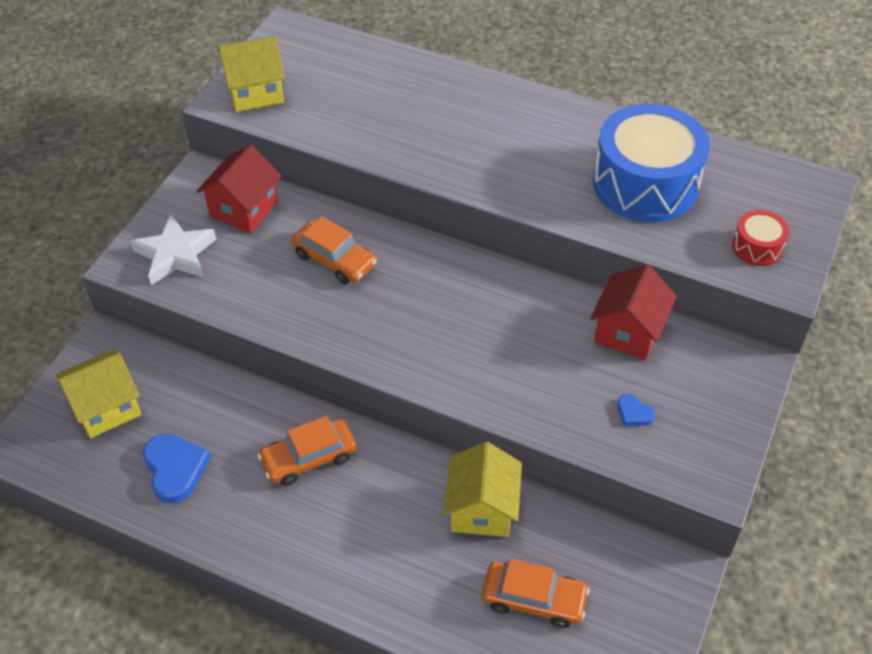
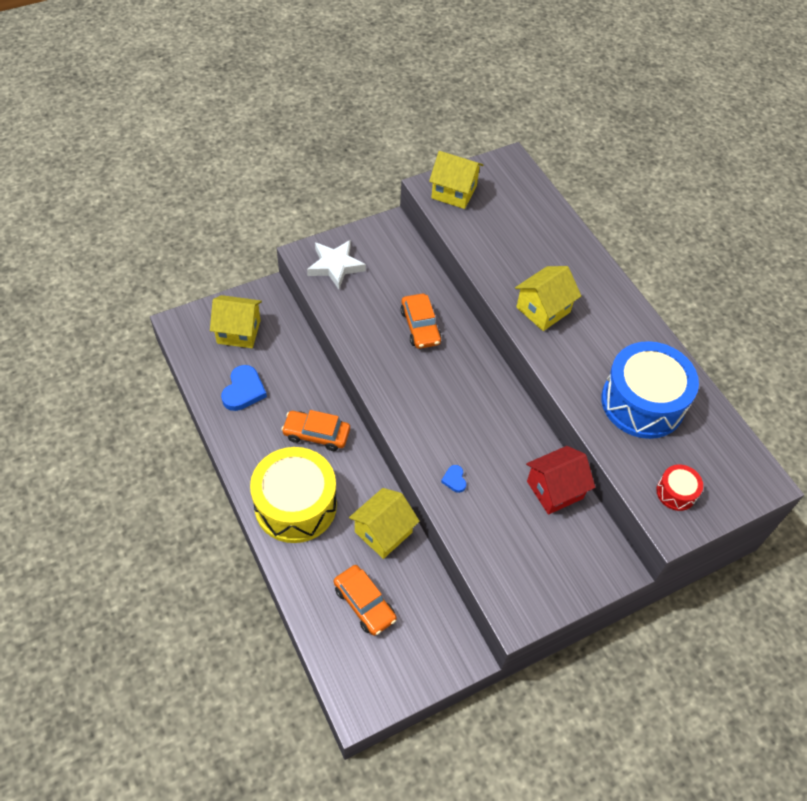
camera: 35 degrees right, 5 degrees up
red house [197,144,281,233] -> none
blue heart [618,394,656,426] -> blue heart moved to [441,465,466,493]
none -> yellow drum [250,447,337,543]
none -> yellow house [515,266,581,331]

